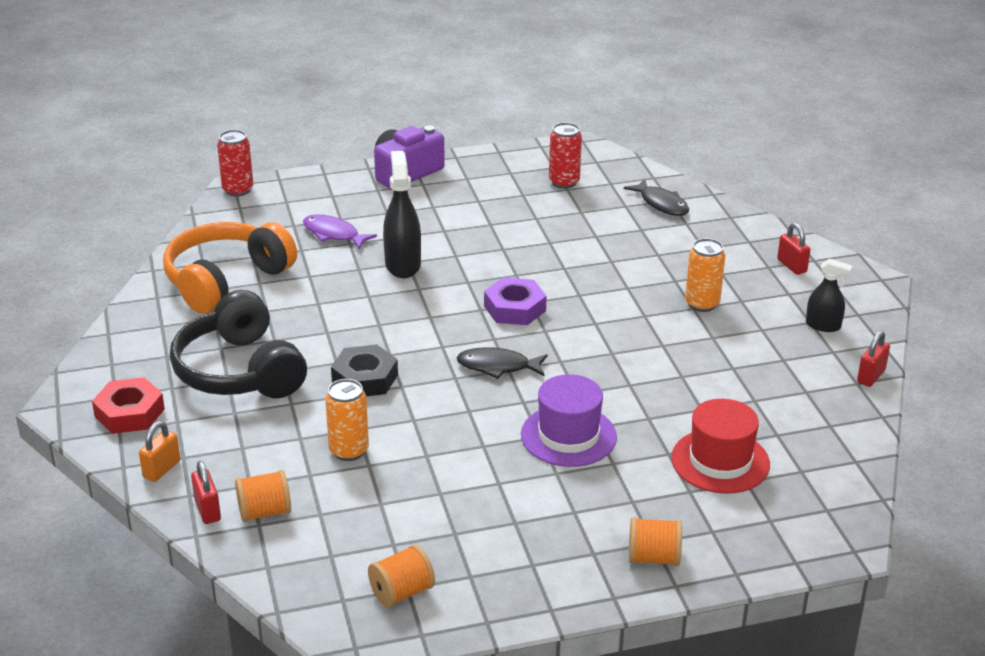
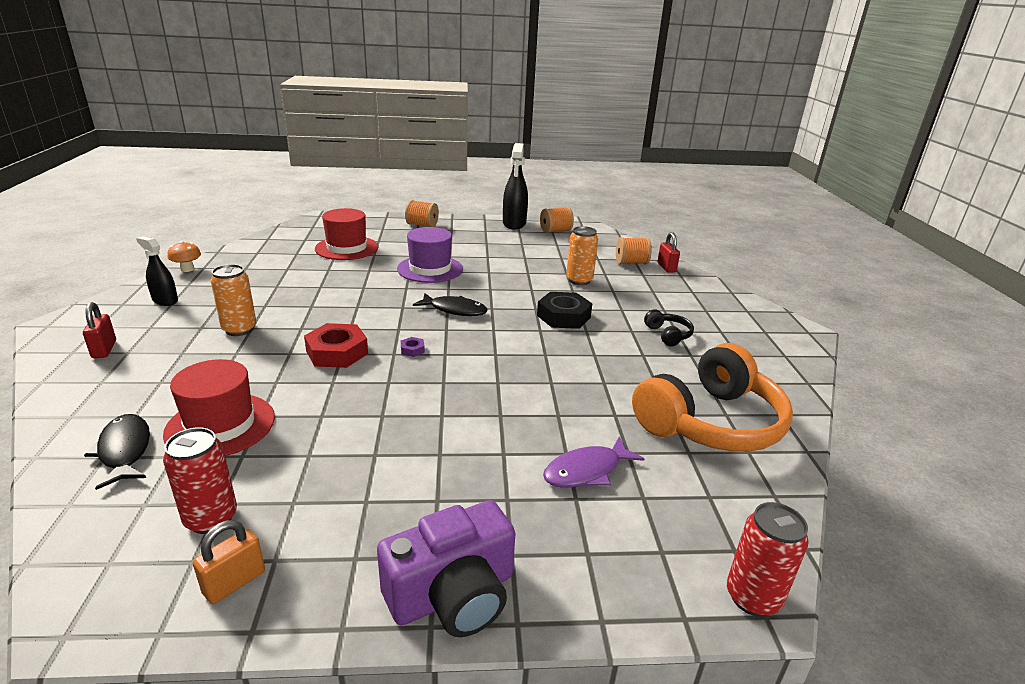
camera: 170 degrees left, 5 degrees down
red nut [92,377,165,434] -> red nut moved to [304,323,368,368]
orange padlock [139,421,180,482] -> orange padlock moved to [193,520,265,604]
black headphones [170,290,307,398] -> black headphones [644,309,694,347], size x0.42
purple fish [303,214,377,249] -> purple fish turned 105 degrees clockwise [543,437,644,487]
black spray bottle [383,151,421,278] -> black spray bottle moved to [503,143,528,229]
purple nut [484,277,547,325] -> purple nut [401,337,425,357], size x0.43
red padlock [857,331,890,387] -> orange mushroom [168,241,201,272]
none -> red hat [163,359,275,456]

